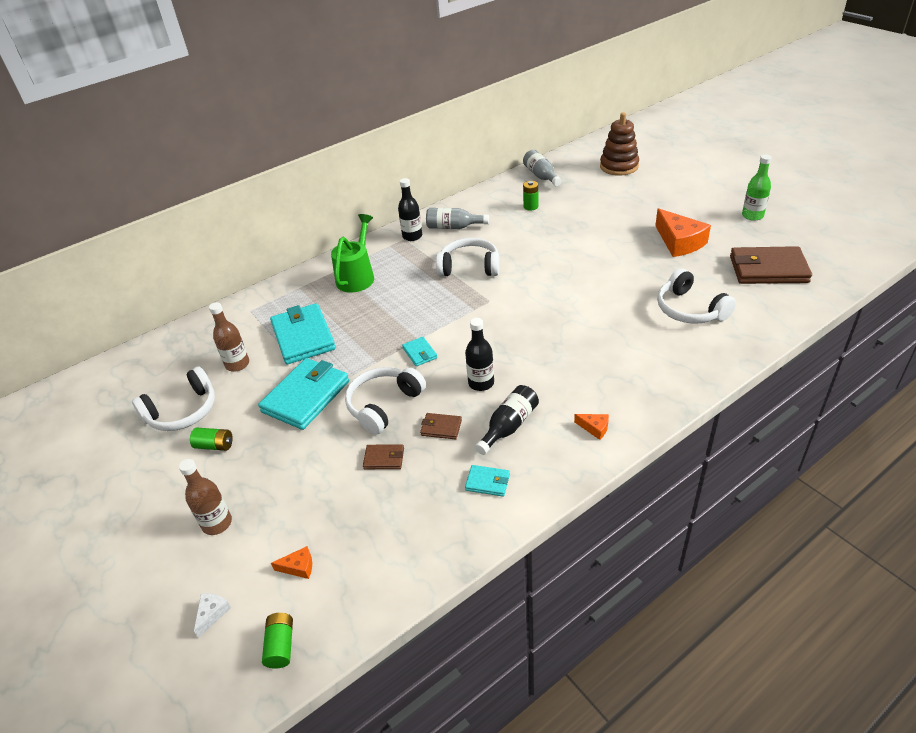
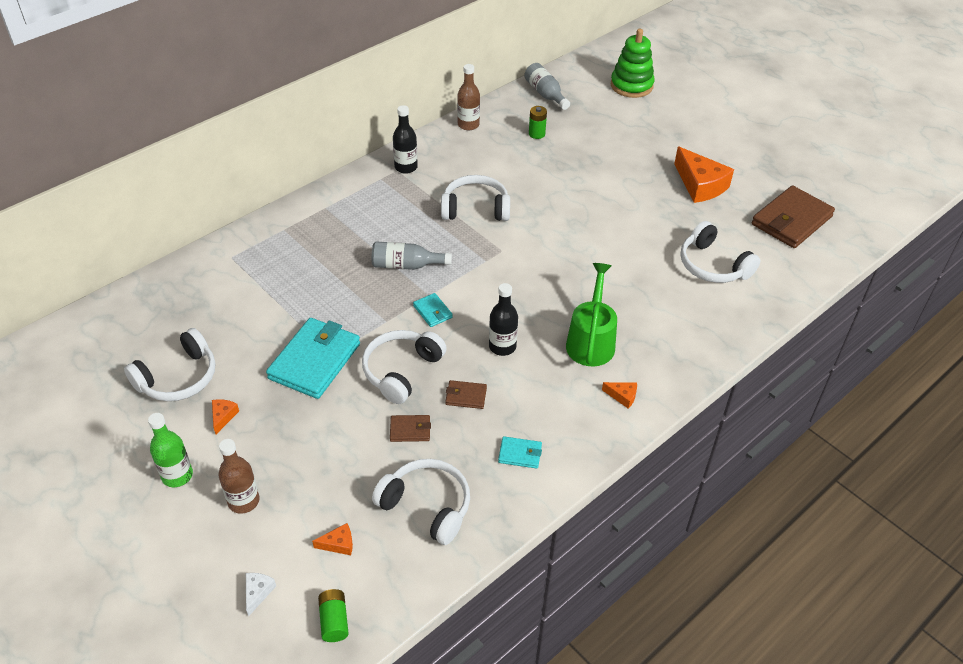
camera: 10 degrees left, 5 degrees up
green battery [190,428,233,451] -> orange cheese [212,399,239,434]
brown bottle [209,302,249,372] -> brown bottle moved to [457,64,480,130]
turquoise wallet [270,303,336,364] -> none
green watering can [331,214,374,293] -> green watering can moved to [566,263,617,367]
grey bottle [426,208,489,229] -> grey bottle moved to [372,242,452,270]
black bottle [475,385,539,455] -> none
brown stacking toy [600,112,639,176] -> green stacking toy [611,29,655,98]
brown wallet [730,246,812,284] -> brown wallet turned 45 degrees counterclockwise [752,185,835,248]
green bottle [742,155,772,221] -> green bottle moved to [148,413,193,487]
none -> white headphones [372,459,470,545]

